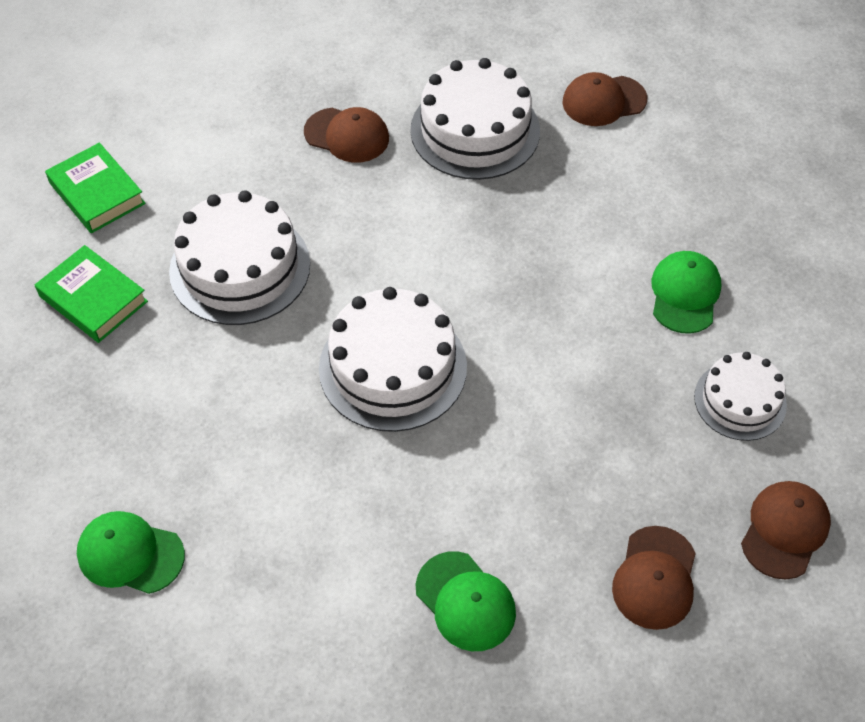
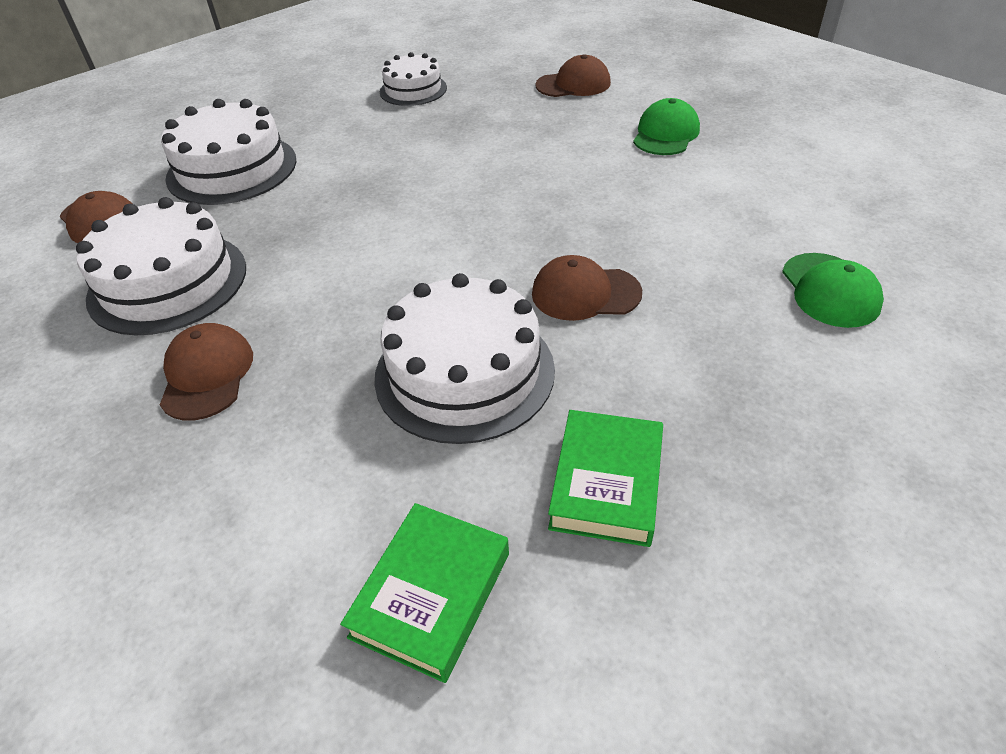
camera: 115 degrees left, 10 degrees down
white cake [319,287,467,432] -> white cake moved to [161,99,296,205]
green cap [651,251,721,334] -> none
brown cap [741,481,831,580] -> brown cap moved to [532,255,642,321]

